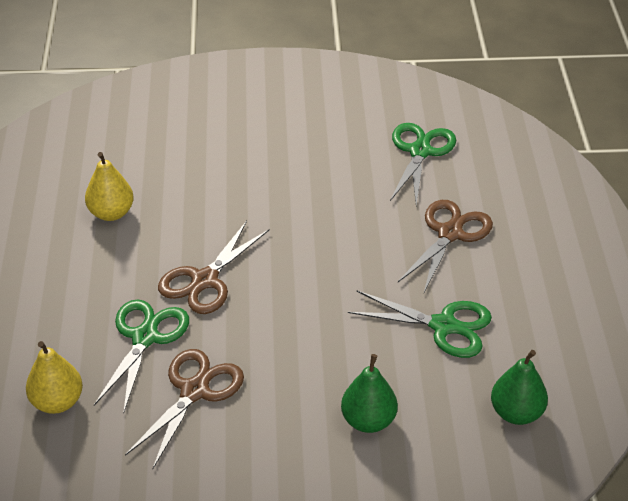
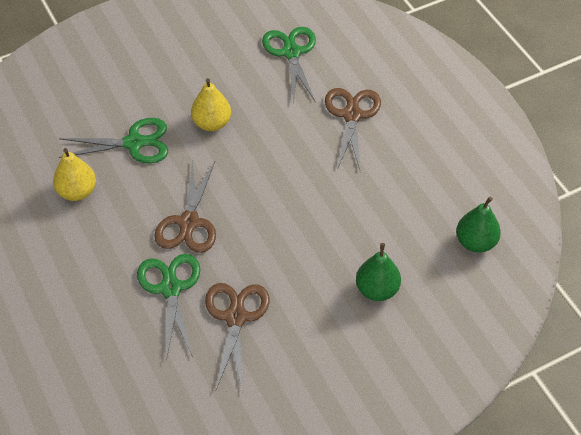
camera: 25 degrees left, 10 degrees up
yellow pear [26,341,83,414] -> yellow pear moved to [191,78,231,131]
green scissors [348,291,492,358] -> green scissors moved to [59,118,168,163]

